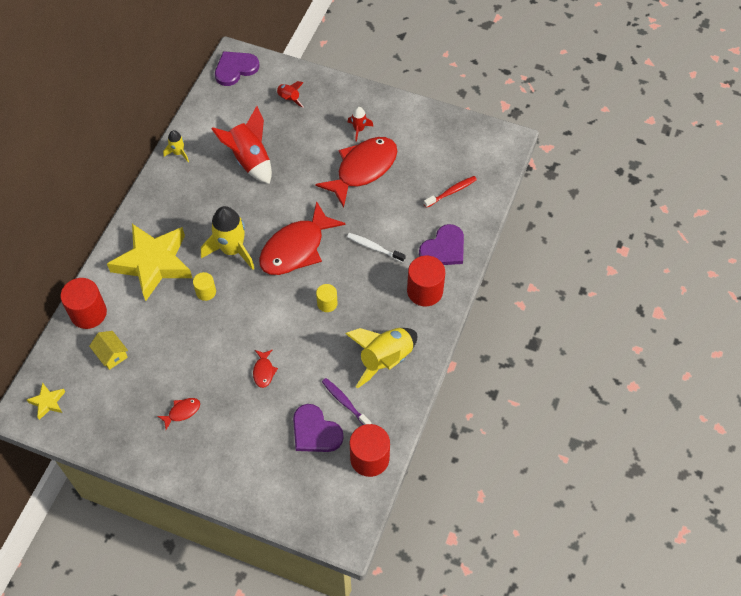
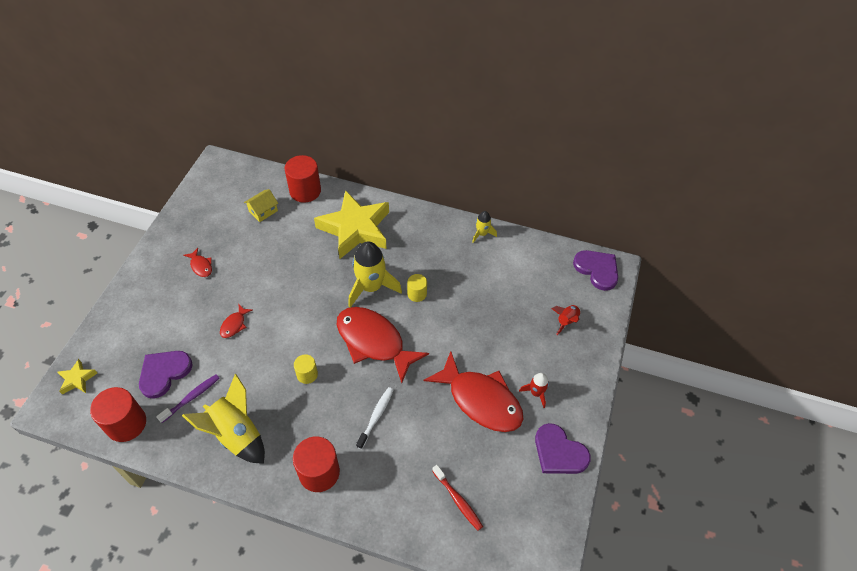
camera: 85 degrees right, 5 degrees down
yellow star [27,382,65,420] -> yellow star moved to [57,359,97,395]
yellow cylinder [193,272,216,301] -> yellow cylinder moved to [407,274,427,302]
red rocket [211,106,272,184] -> none
red fish [253,350,278,388] -> red fish turned 60 degrees counterclockwise [220,304,253,338]
purple heart [419,224,464,265] -> purple heart moved to [535,423,591,474]

